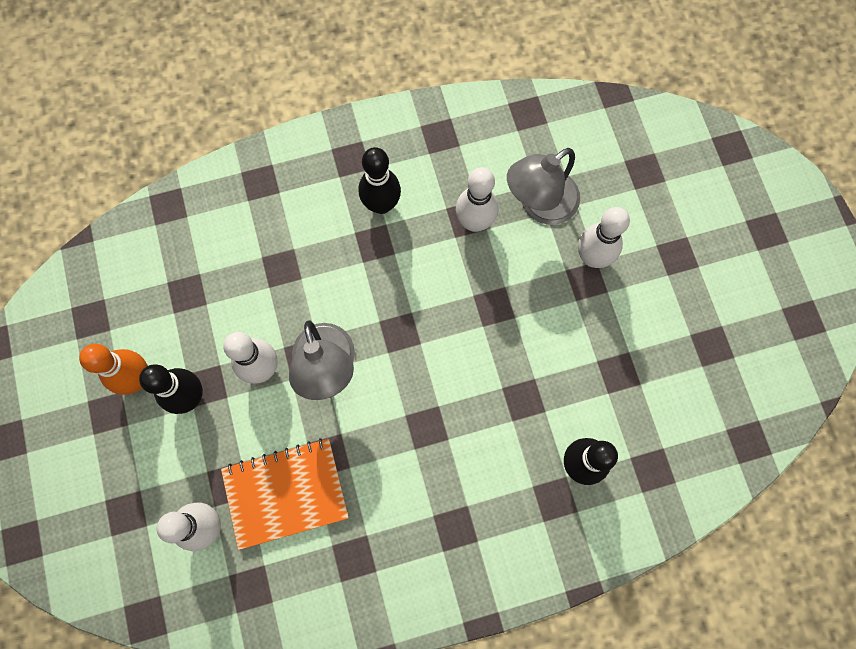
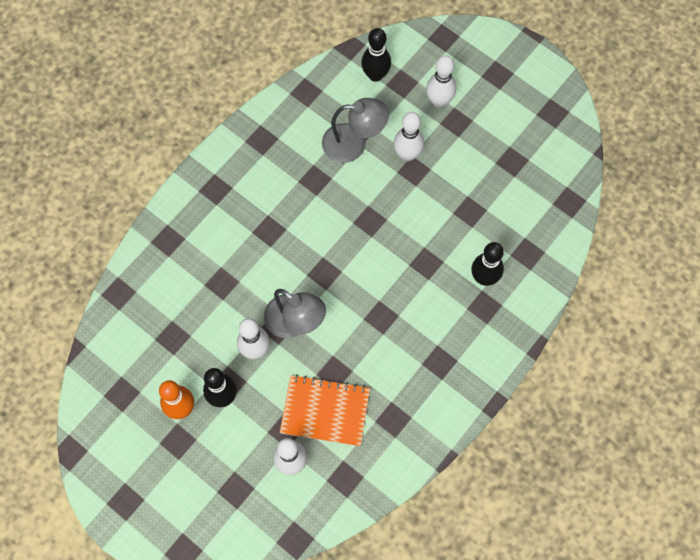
camera: 35 degrees left, 5 degrees down
orange notebook [221,438,349,550] -> orange notebook turned 60 degrees clockwise [280,375,370,446]
black bowling pin [359,147,401,214] -> black bowling pin moved to [361,28,391,82]
white bowling pin [456,167,498,232] -> white bowling pin moved to [426,56,456,108]
grey lamp [507,148,580,225] -> grey lamp turned 105 degrees counterclockwise [322,98,389,163]

